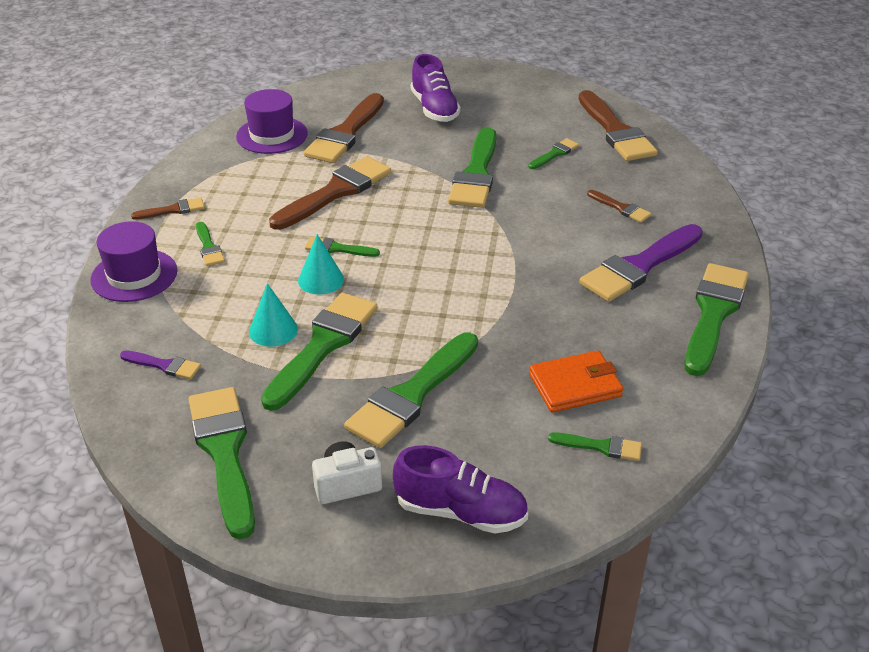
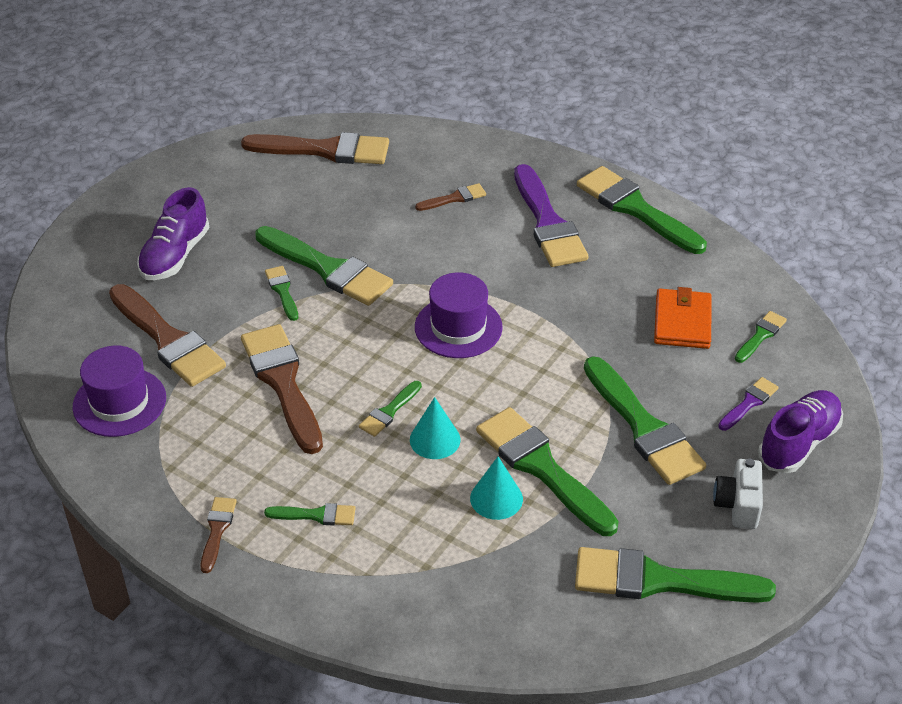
camera: 65 degrees left, 5 degrees up
purple hat [90,221,177,302] -> purple hat moved to [415,272,503,358]
purple brush [120,350,201,379] -> purple brush moved to [718,377,779,431]
purple shoe [411,54,461,122] -> purple shoe turned 105 degrees clockwise [137,187,210,280]
green brush [528,138,579,169] -> green brush moved to [265,266,298,321]

